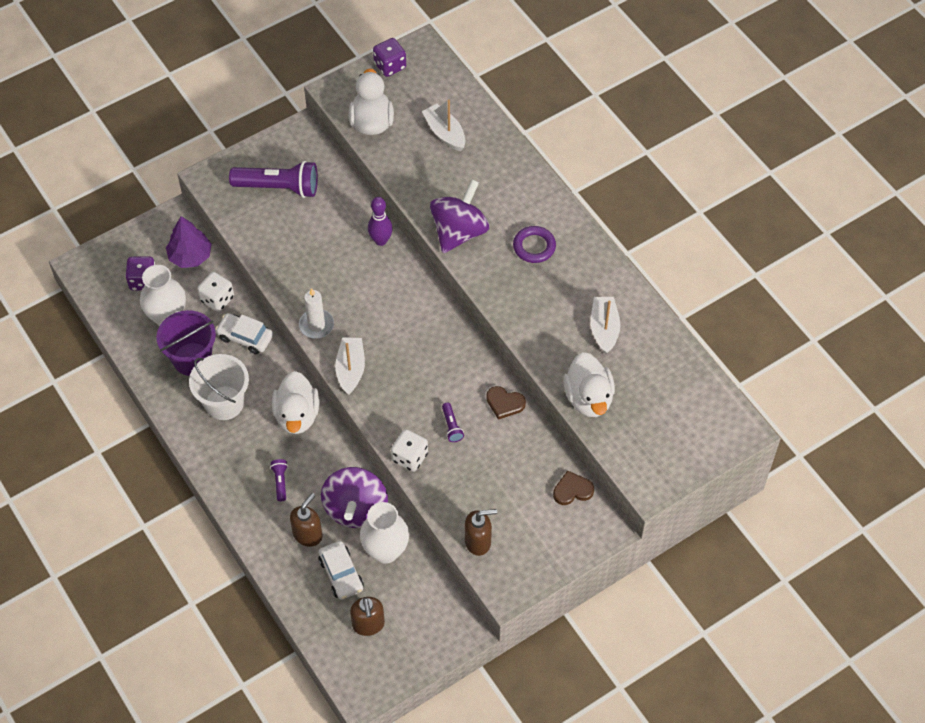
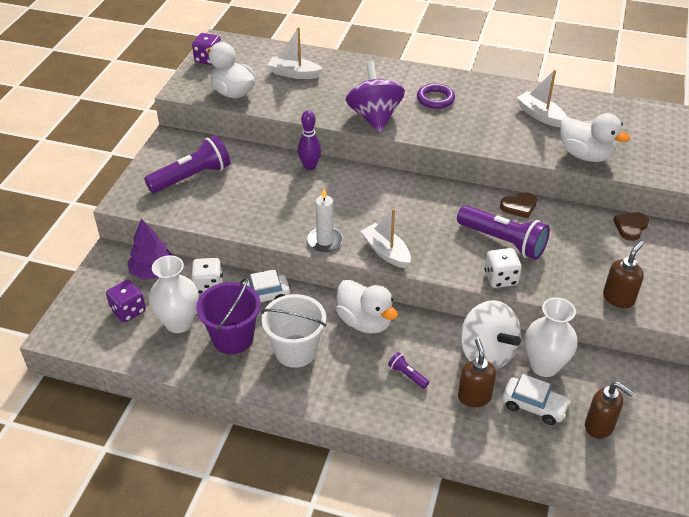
camera: 40 degrees left, 15 degrees down
purple spinning top [321,467,388,528] -> white spinning top [461,300,521,369]
purple flashlight [442,403,464,442] -> purple flashlight [457,205,550,260], size x2.25

